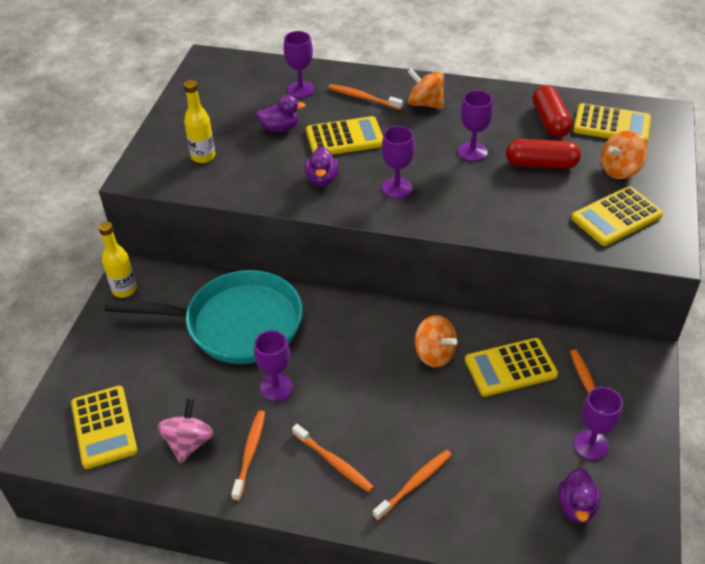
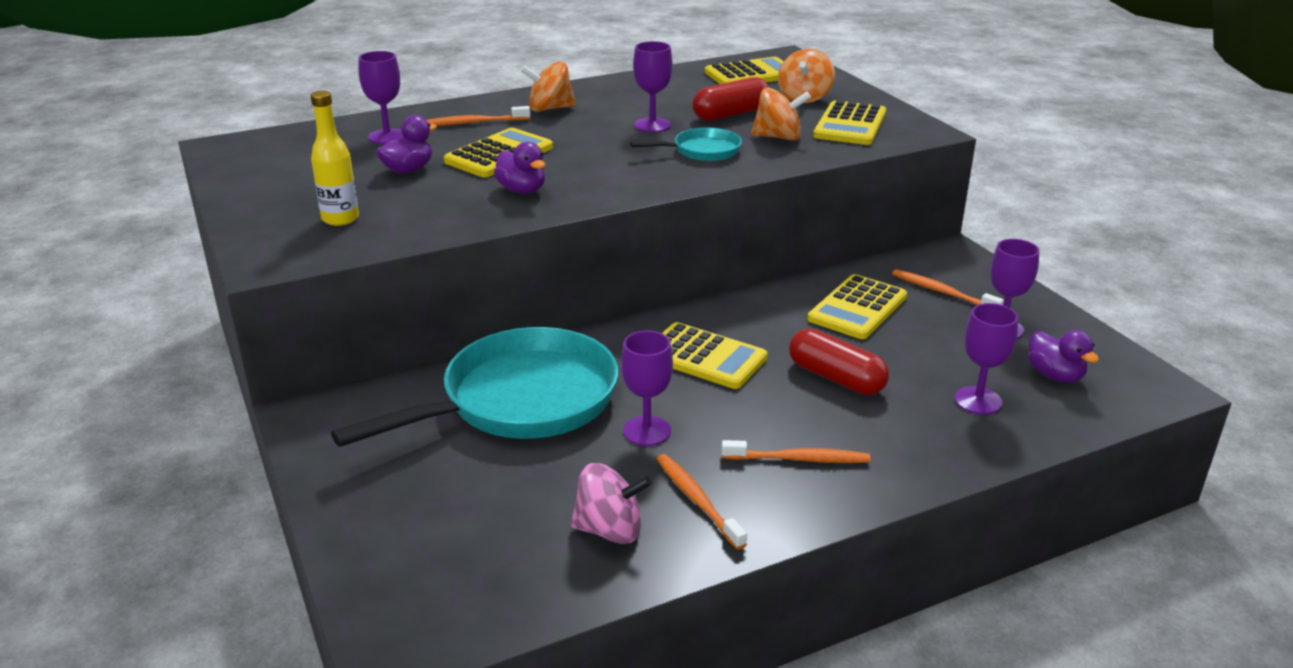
camera: 40 degrees left, 15 degrees down
yellow calculator [71,386,137,469] -> yellow calculator moved to [662,322,768,389]
yellow bottle [99,222,137,298] -> none
pink spinning top [157,399,214,463] -> pink spinning top turned 120 degrees clockwise [570,463,652,544]
orange toothbrush [373,449,452,521] -> none
purple goblet [382,126,415,199] -> purple goblet moved to [955,303,1018,414]
orange spinning top [415,315,457,368] -> orange spinning top moved to [751,87,811,141]
red capsule [532,85,573,138] -> red capsule moved to [789,329,889,395]
none -> turquoise pan [630,128,742,161]

